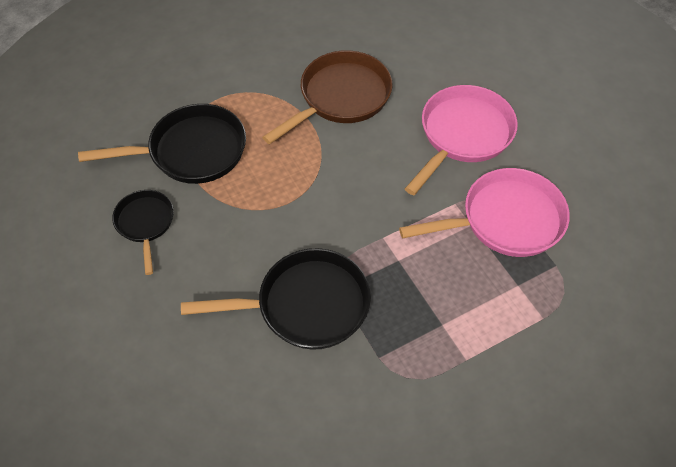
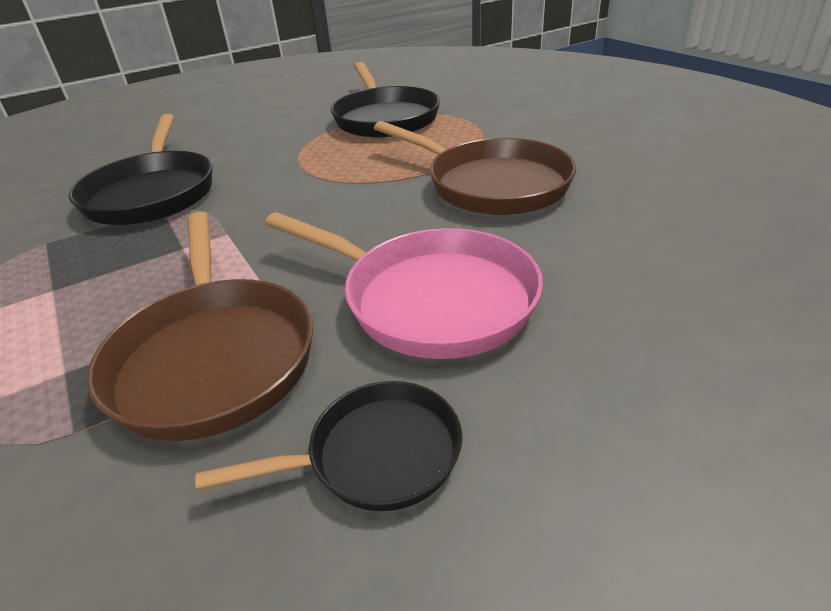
camera: 90 degrees right, 20 degrees down
black pan [112,190,174,275] -> black pan moved to [195,381,463,511]
pink pan [399,168,570,257] -> brown pan [87,212,314,441]

